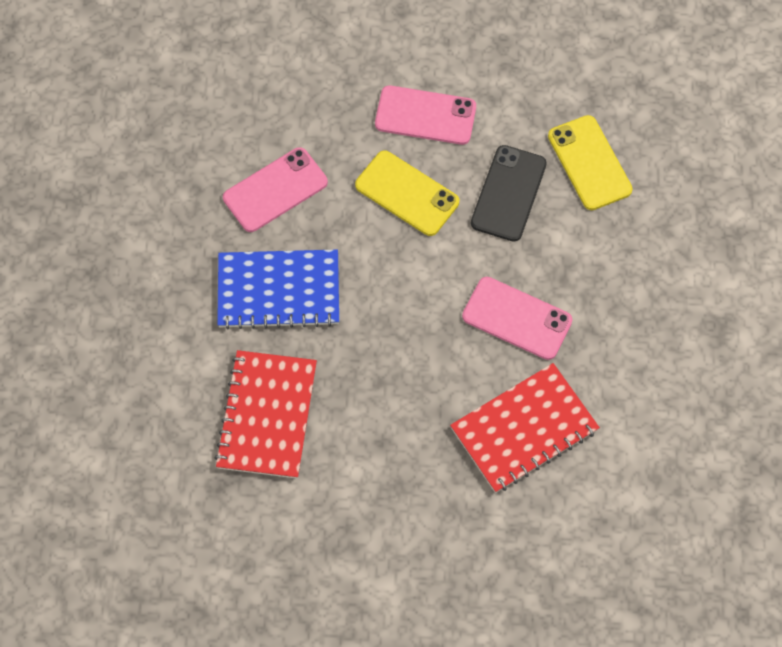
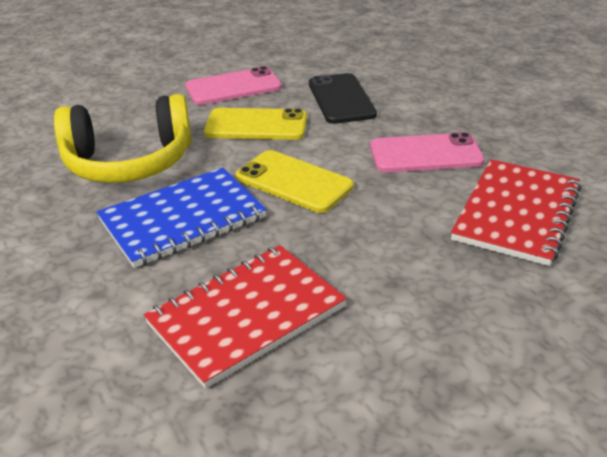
camera: 30 degrees left, 30 degrees down
red notebook [214,350,317,479] -> red notebook turned 75 degrees clockwise [144,245,347,389]
pink phone [223,147,328,232] -> yellow headphones [54,94,192,183]
yellow phone [548,115,633,210] -> yellow phone moved to [236,150,354,213]

